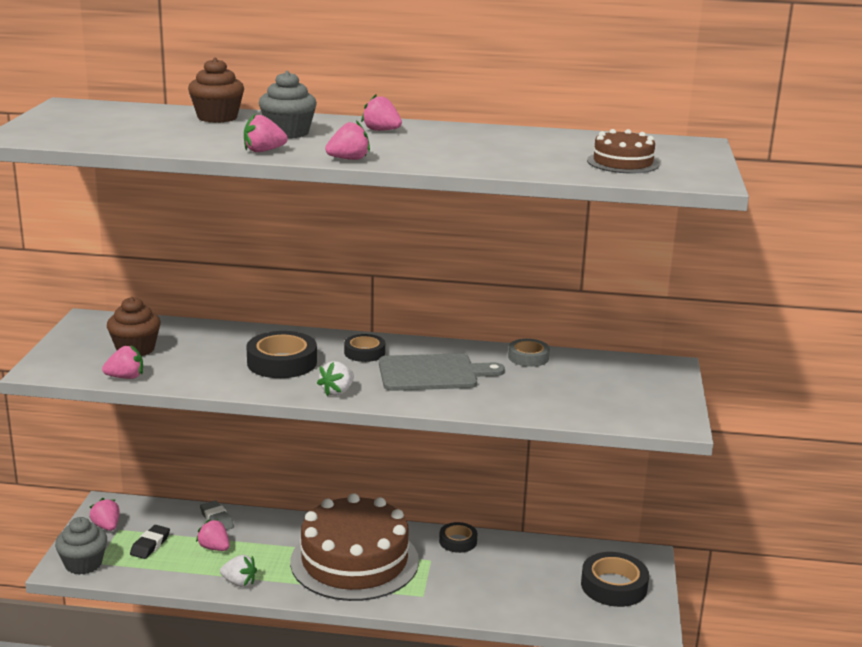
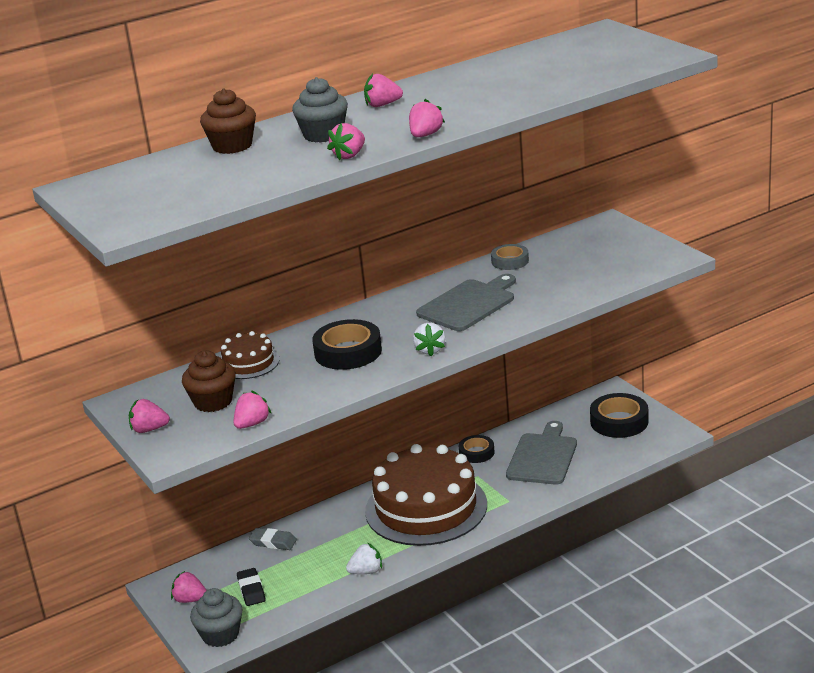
camera: 35 degrees left, 5 degrees up
pink strawberry [196,519,230,551] -> pink strawberry moved to [129,399,170,433]
black tape [344,334,385,362] -> none
brown cake [587,129,659,173] -> brown cake moved to [221,331,279,379]
none -> grey cutting board [506,421,577,485]

